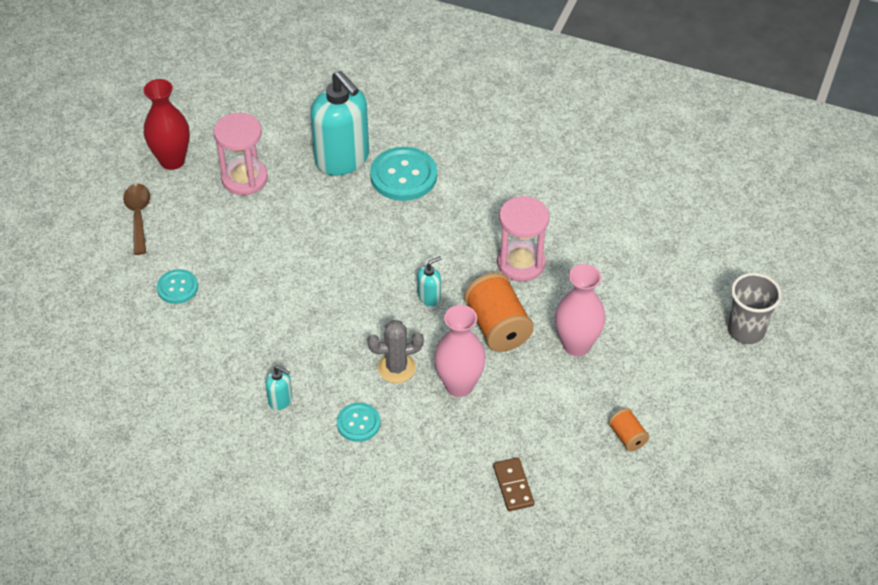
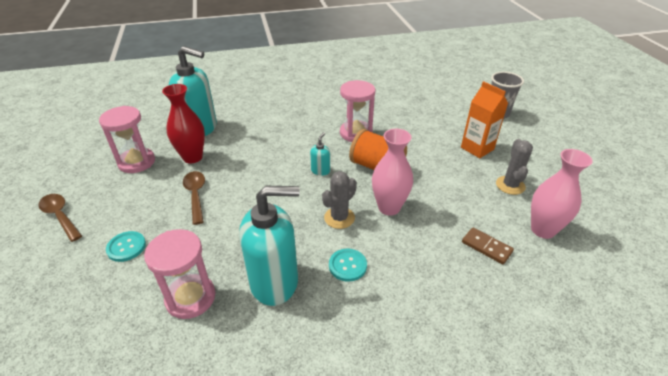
camera: 35 degrees left, 10 degrees down
red vase [143,79,190,170] -> red vase moved to [162,84,205,163]
turquoise soap dispenser [265,366,293,410] -> turquoise soap dispenser [239,186,300,306], size x2.34
turquoise button [370,147,437,201] -> none
pink vase [555,264,606,356] -> pink vase moved to [531,149,593,239]
orange spool [609,408,649,452] -> grey cactus [496,139,533,195]
none -> pink hourglass [144,229,215,319]
none -> brown spoon [183,171,205,225]
none -> orange carton [461,81,508,158]

